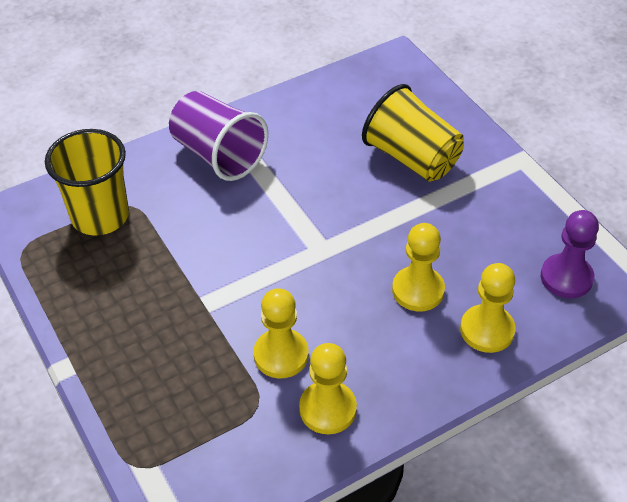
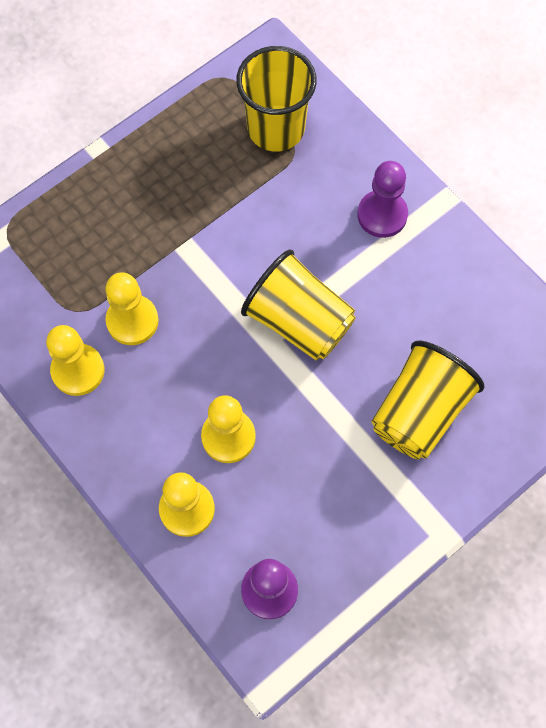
camera: 80 degrees right, 20 degrees up
purple cup [169,91,268,181] -> purple pawn [358,161,408,238]
none -> yellow cup [241,249,356,361]

